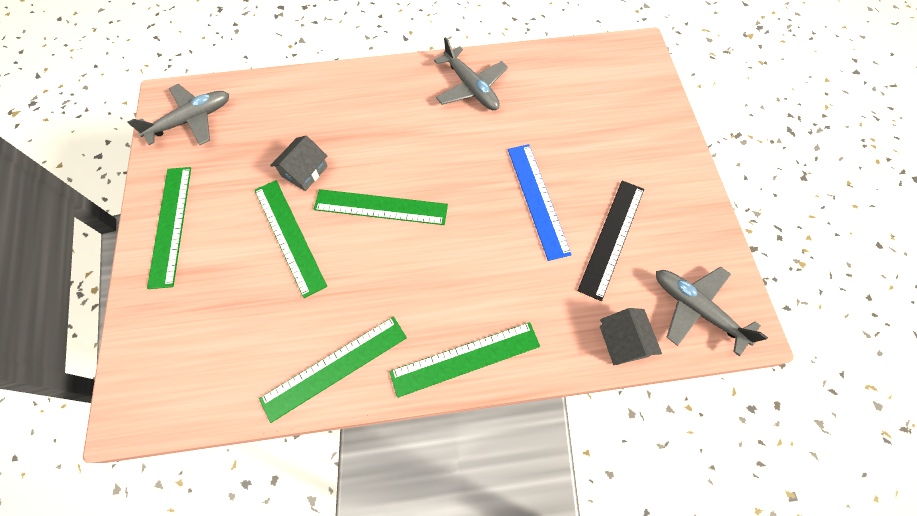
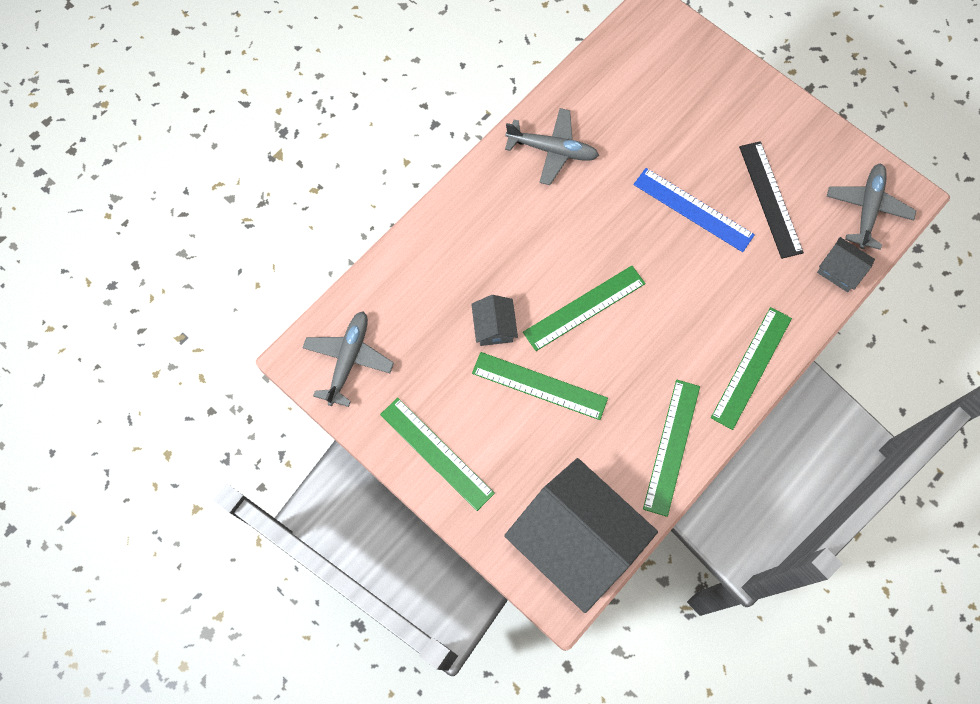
camera: 40 degrees left, 5 degrees up
grey plane [656,266,768,356] -> grey plane turned 105 degrees clockwise [827,163,916,250]
none -> grey house [504,458,658,613]

